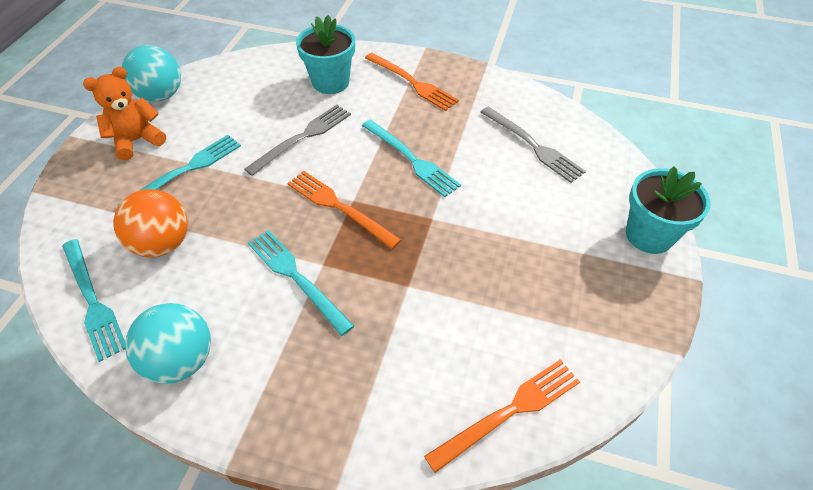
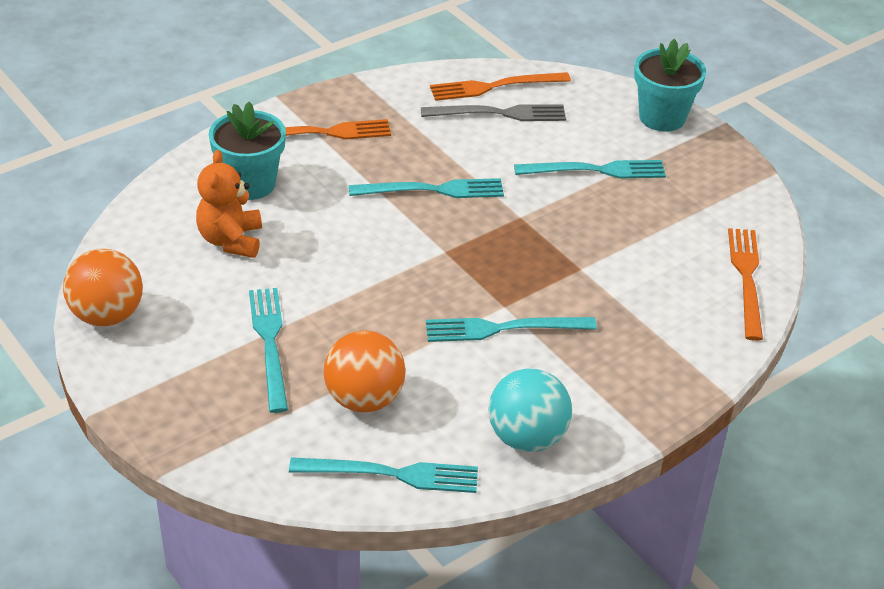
camera: 55 degrees left, 10 degrees down
orange teddy bear [83,67,166,160] -> orange teddy bear moved to [196,150,262,258]
turquoise ball [122,45,181,102] -> orange ball [63,249,143,326]
grey fork [244,105,351,176] -> none
orange fork [287,171,401,249] -> orange fork moved to [430,72,571,101]
none -> turquoise fork [514,160,666,179]

